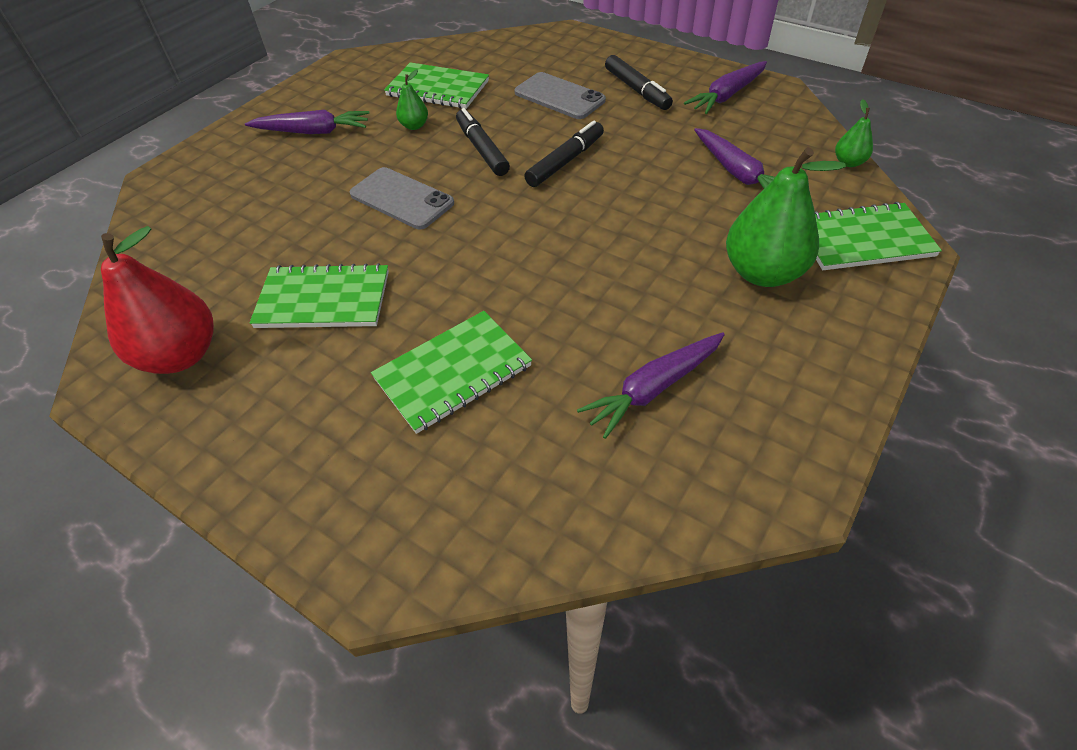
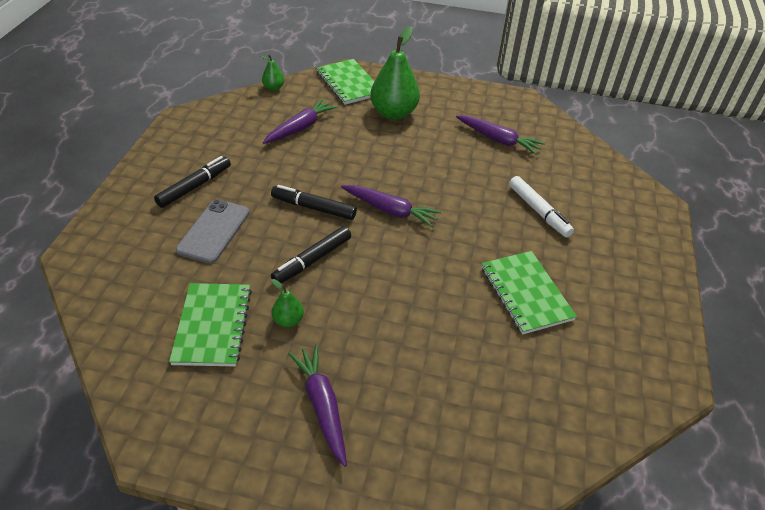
camera: 115 degrees left, 5 degrees down
red pear [101,226,214,374] -> none
grey phone [350,167,454,229] -> none
green notebook [371,311,532,434] -> white marker [509,176,574,237]
purple carrot [684,61,767,114] -> purple carrot moved to [341,185,442,228]

